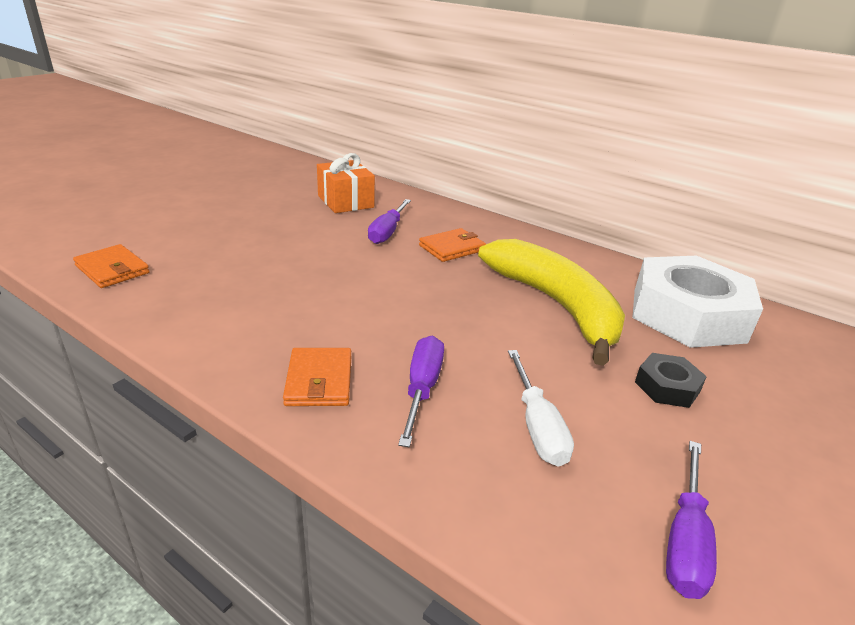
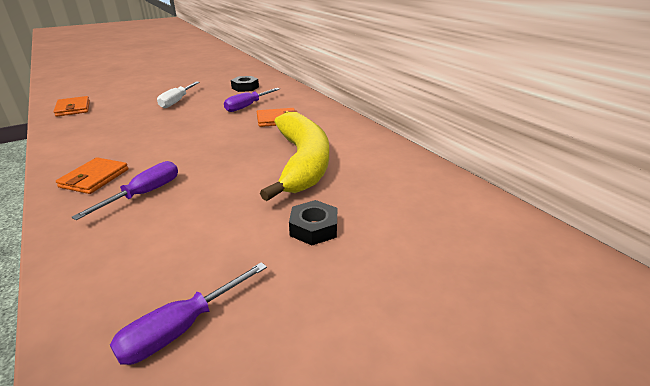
camera: 25 degrees right, 0 degrees up
orange gift [317,153,375,213] -> black nut [231,76,259,92]
white screwdriver [508,350,574,467] -> white screwdriver moved to [157,82,200,108]
white nut [632,256,763,348] -> none

